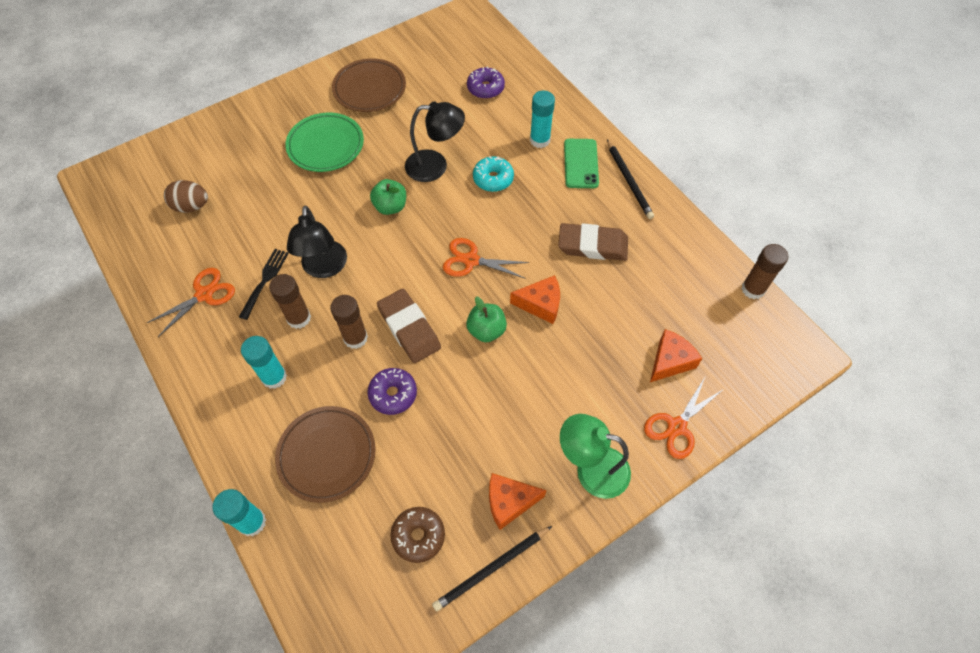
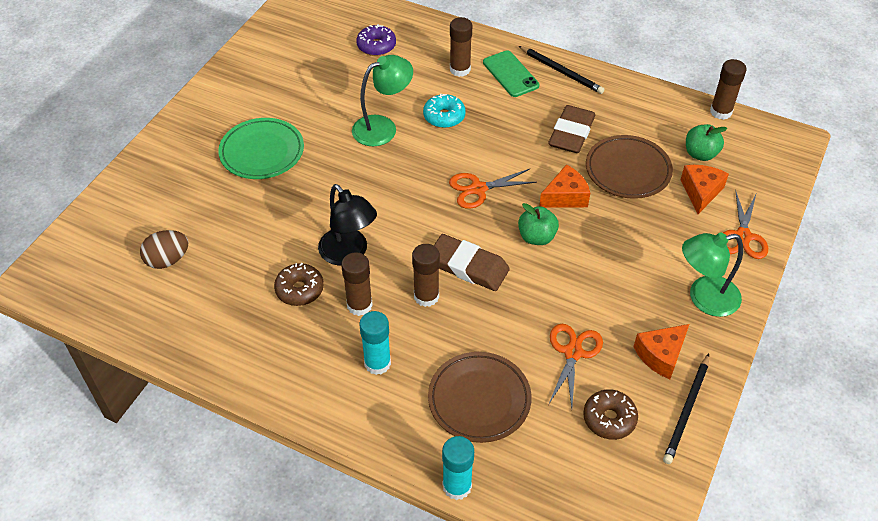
camera: 30 degrees left, 10 degrees down
orange scissors [147,268,235,337] -> orange scissors moved to [548,324,603,408]
black fork [239,249,289,320] -> brown donut [274,263,324,306]
brown plate [332,58,406,112] -> brown plate moved to [586,135,673,199]
purple donut [367,368,417,415] -> none
green apple [370,179,406,215] -> green apple moved to [686,124,727,161]
black lamp [405,101,465,182] -> green lamp [352,55,413,146]
turquoise glue stick [530,90,555,148] -> brown glue stick [450,17,472,77]
brown eraser [558,223,628,261] -> brown eraser turned 45 degrees counterclockwise [548,105,595,153]

